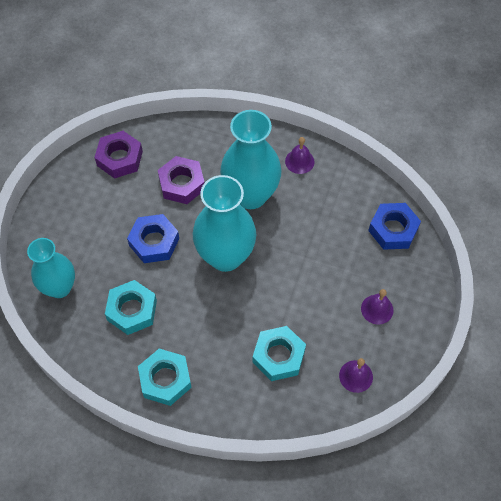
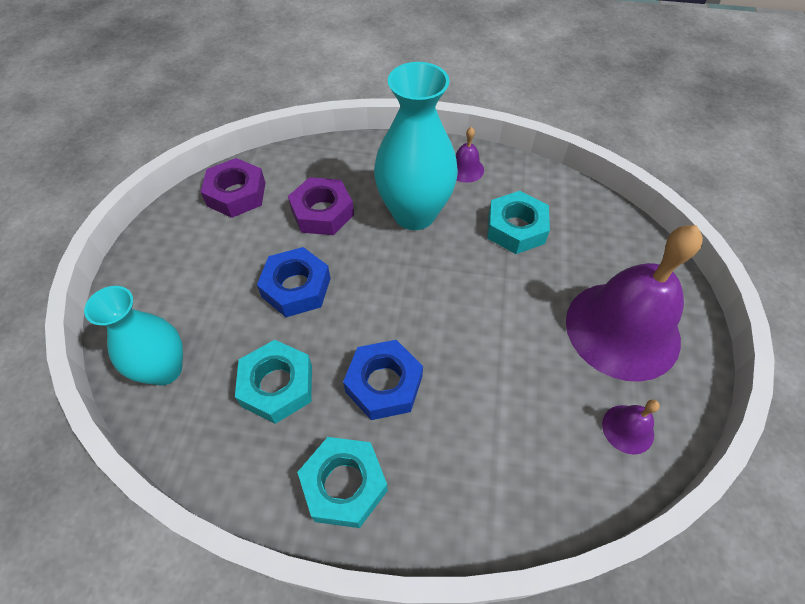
camera: 10 degrees left, 5 degrees down
turquoise vase [193,175,256,272] -> none
turquoise nut [253,326,306,381] -> turquoise nut moved to [487,191,550,254]
purple bell [361,289,393,324] -> purple bell [566,225,703,382], size x2.47
blue nut [368,203,421,250] -> blue nut moved to [343,340,423,420]

